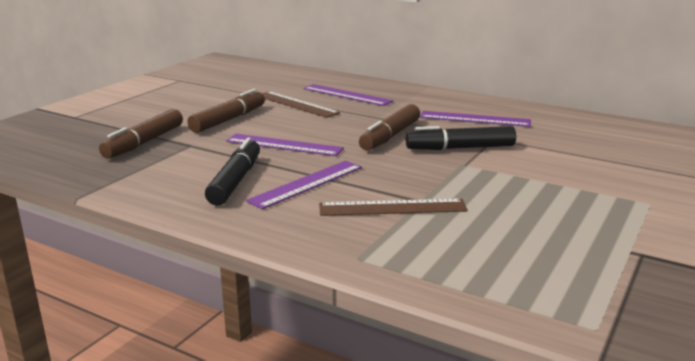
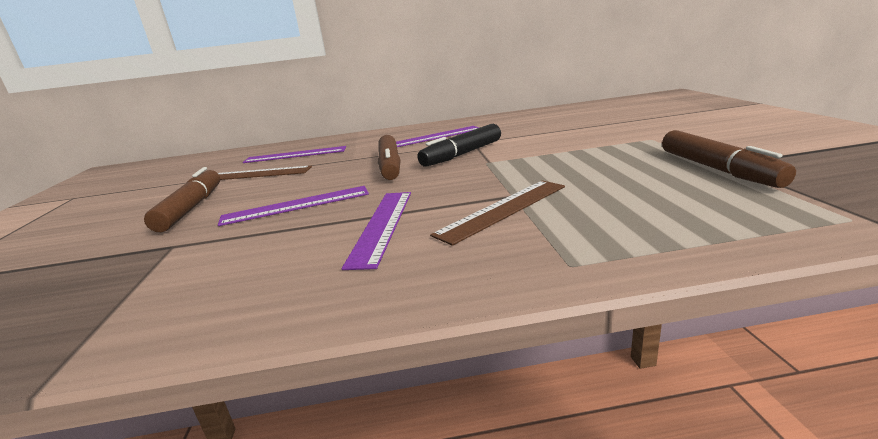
camera: 35 degrees left, 0 degrees up
brown marker [99,109,183,159] -> brown marker moved to [662,130,796,188]
black marker [205,138,260,206] -> none

